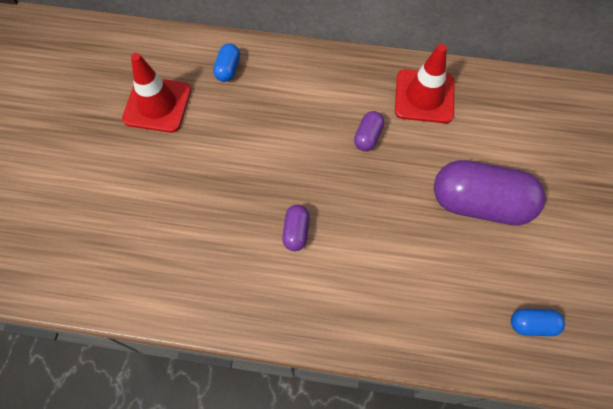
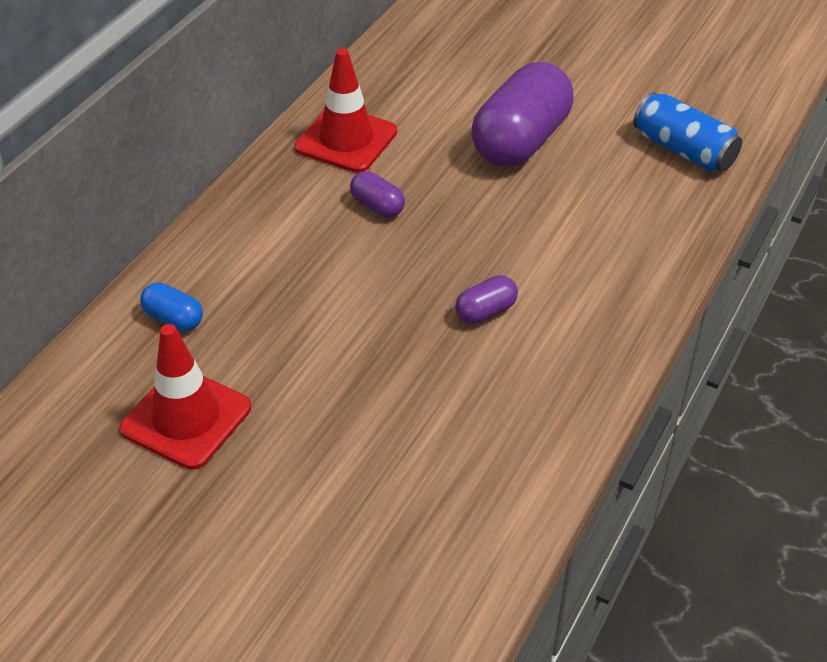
camera: 70 degrees left, 20 degrees down
purple capsule [282,205,310,251] -> purple capsule turned 60 degrees counterclockwise [455,275,518,324]
blue capsule [511,309,565,336] -> blue can [633,92,742,172]

